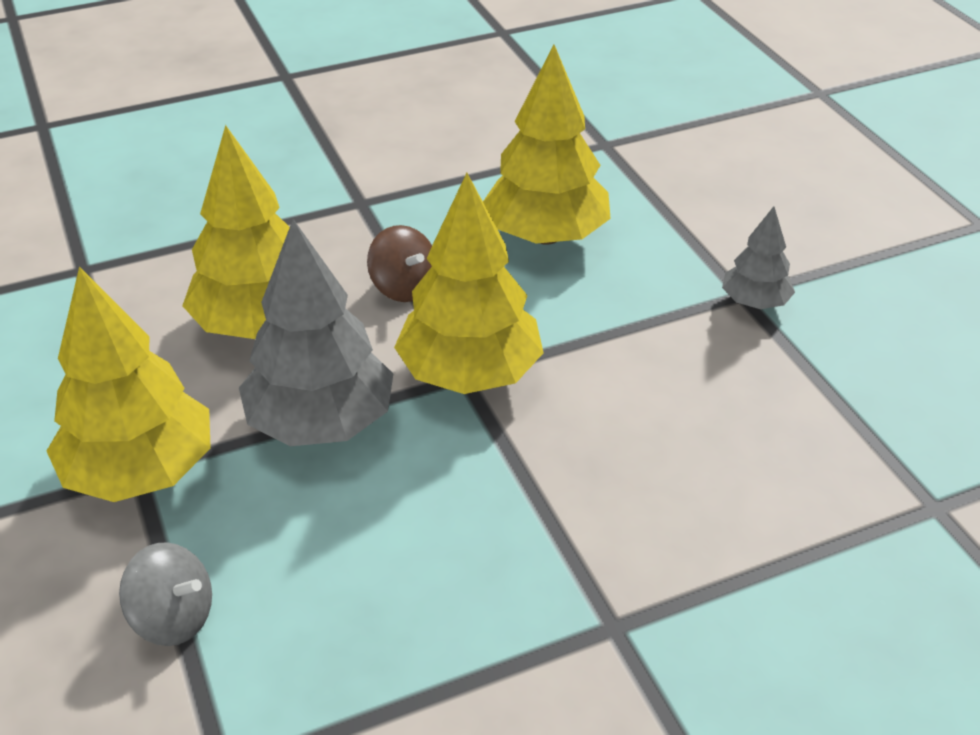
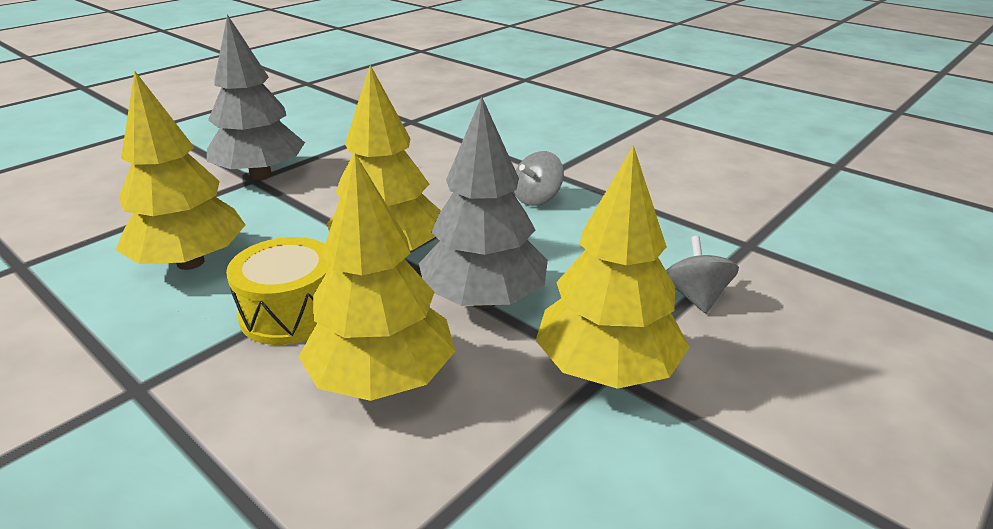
camera: 115 degrees left, 10 degrees down
brown spinning top [367,225,432,302] -> yellow drum [226,237,330,345]
grey tree [722,206,795,309] -> grey tree [207,14,305,180], size x1.91
none -> grey spinning top [514,151,564,206]

